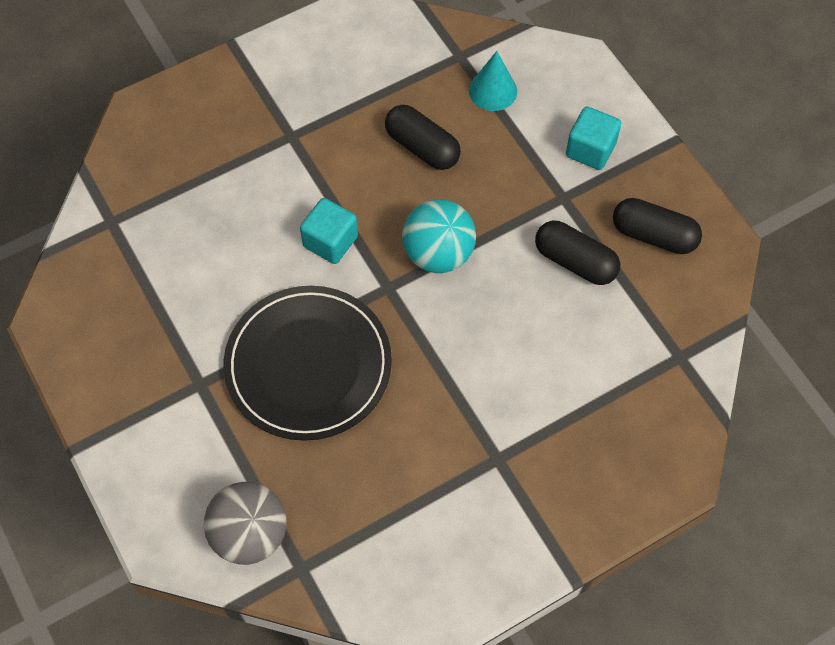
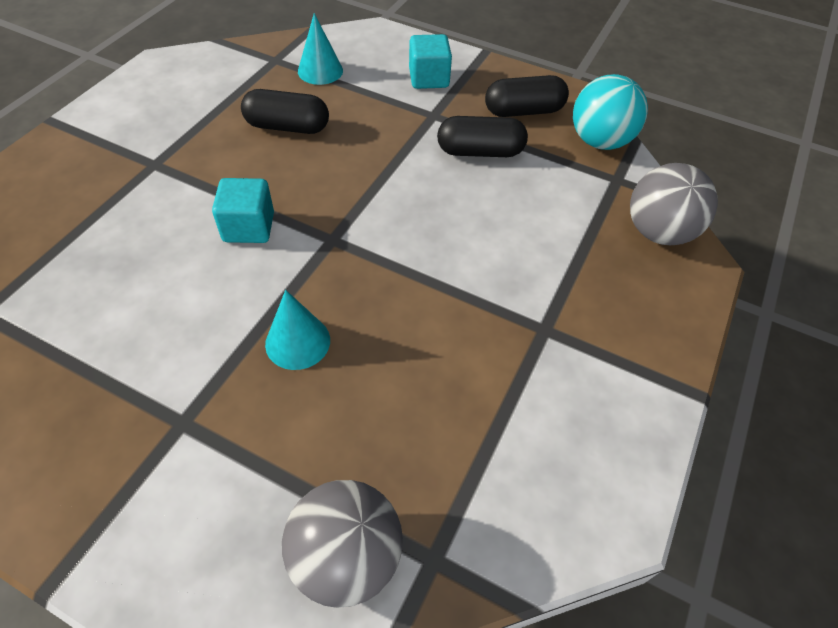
camera: 35 degrees left, 10 degrees down
black plate [224,286,392,441] -> turquoise cone [265,290,330,370]
turquoise ball [402,199,476,273] -> turquoise ball moved to [573,74,648,150]
none -> grey ball [630,163,718,245]

